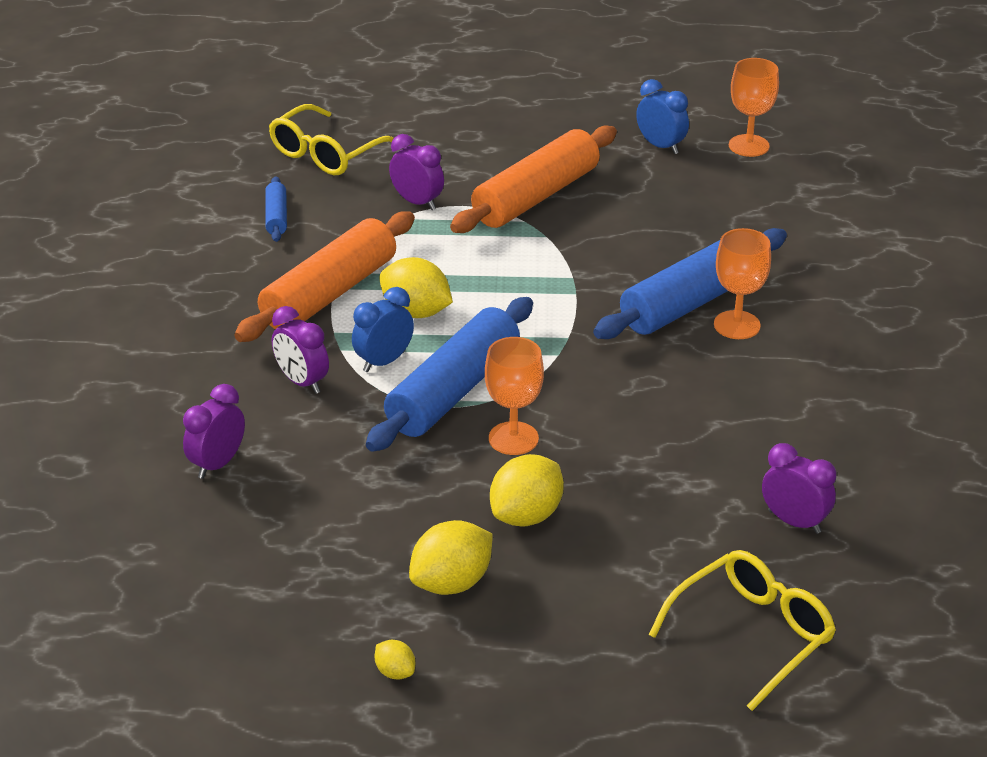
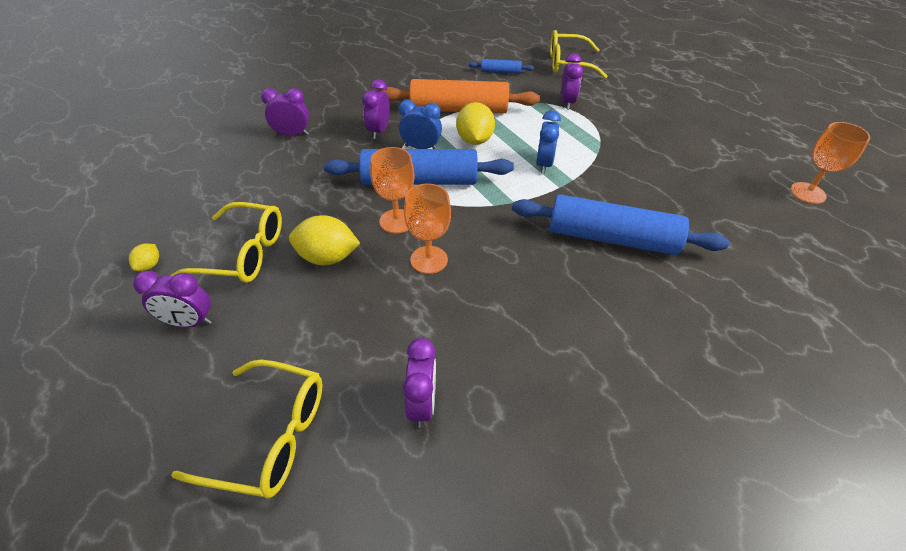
camera: 55 degrees right, 10 degrees up
blue rolling pin [265,176,287,242] -> blue rolling pin turned 45 degrees clockwise [469,59,534,74]
yellow lemon [409,520,493,595] -> yellow glasses [170,202,282,283]
orange rolling pin [450,125,617,233] -> none
blue clock [636,79,689,154] -> blue clock moved to [536,110,561,174]
orange goblet [714,228,771,339] -> orange goblet moved to [404,184,451,274]
none -> purple clock [133,271,212,327]

